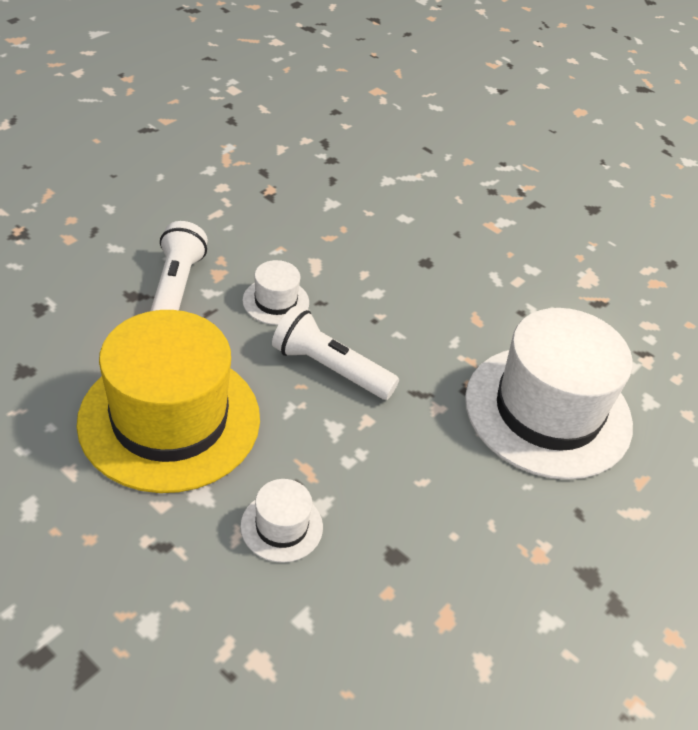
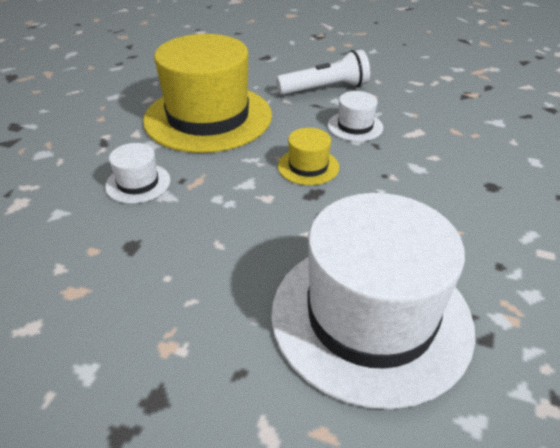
camera: 75 degrees right, 5 degrees down
white flashlight [272,306,399,400] -> yellow hat [278,128,339,185]

